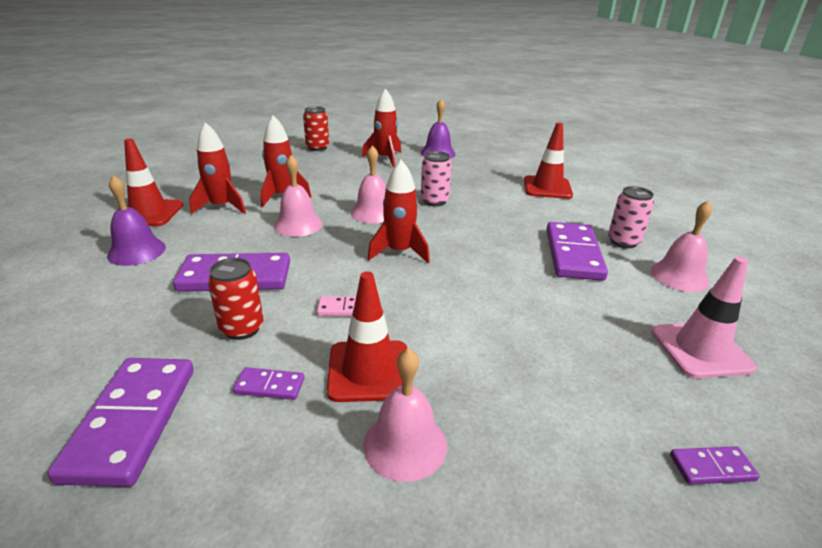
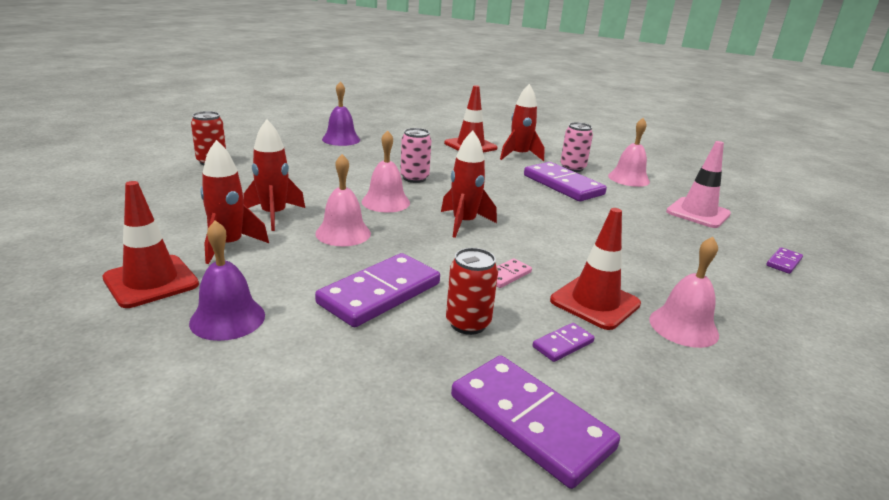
camera: 45 degrees left, 5 degrees down
red rocket [362,88,401,168] -> red rocket moved to [500,84,544,161]

